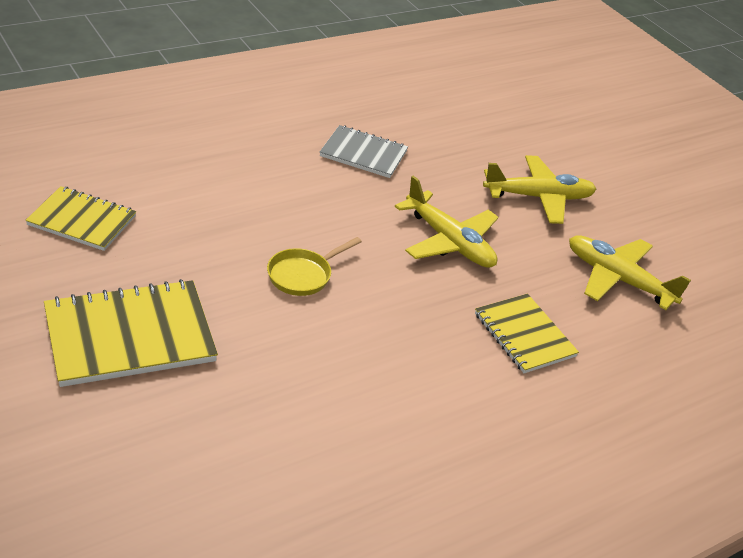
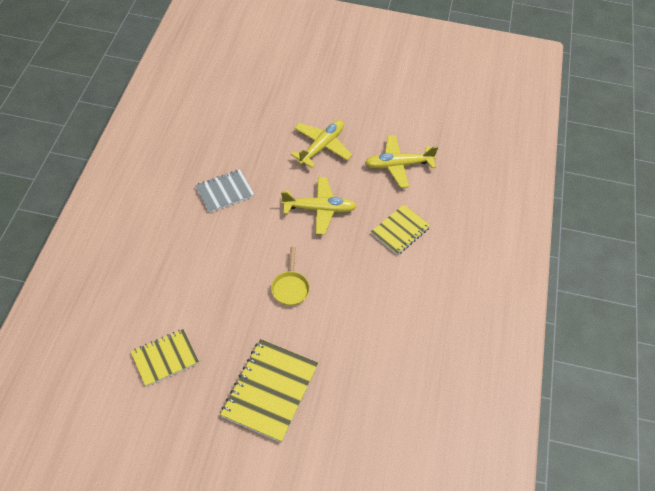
camera: 45 degrees left, 15 degrees up
yellow notebook [475,294,579,373] -> yellow notebook turned 60 degrees counterclockwise [371,204,431,255]

